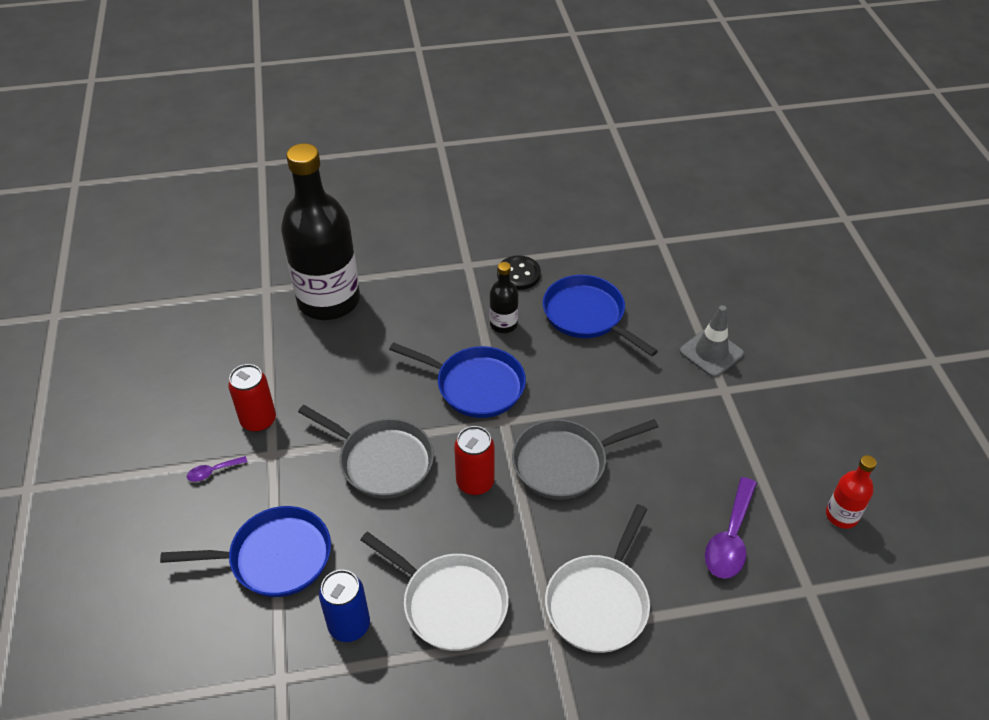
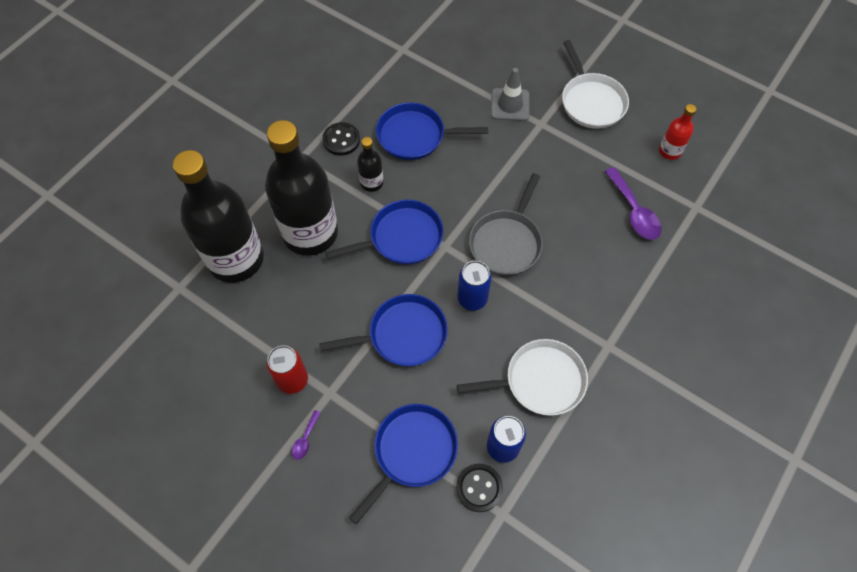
camera: 45 degrees left, 15 degrees up
grey pan [298,405,434,499] -> blue pan [319,294,448,366]
red can [454,426,494,496] -> blue can [457,261,492,311]
white pan [545,504,650,653] -> white pan moved to [562,40,629,129]
none -> black bottle [265,120,338,256]
none -> black button [456,464,503,512]

